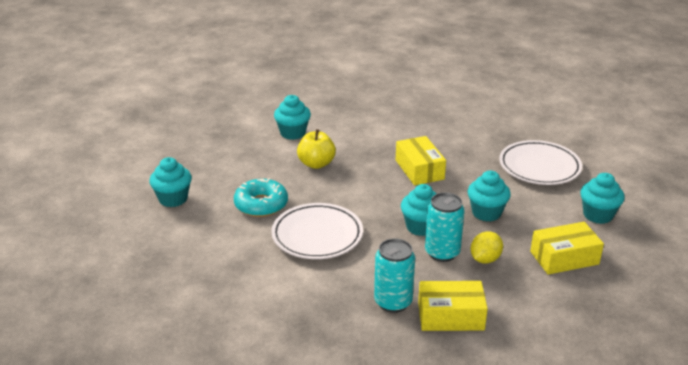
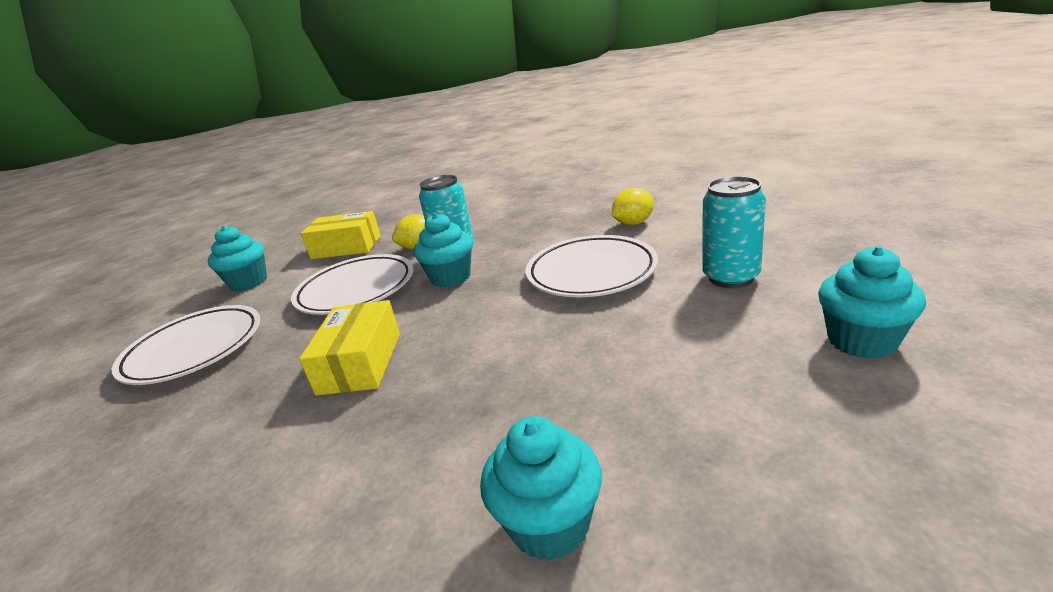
camera: 155 degrees left, 5 degrees down
turquoise donut [234,178,288,217] -> none
yellow apple [297,129,336,169] -> none
turquoise can [374,238,415,313] -> turquoise can moved to [702,176,766,288]
yellow box [418,281,488,331] -> none
turquoise cupcake [468,171,511,222] -> white plate [291,254,413,315]
none -> yellow lemon [612,188,654,225]

